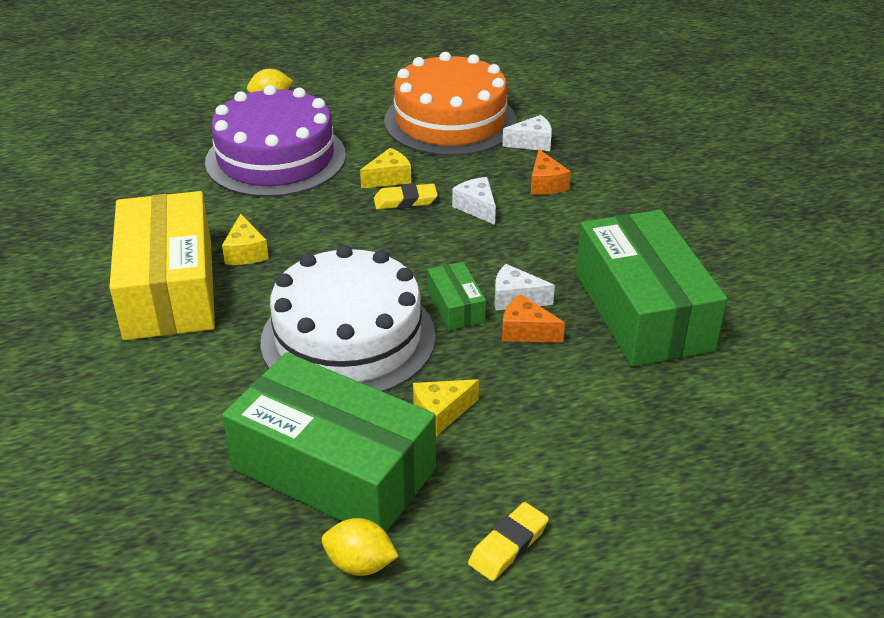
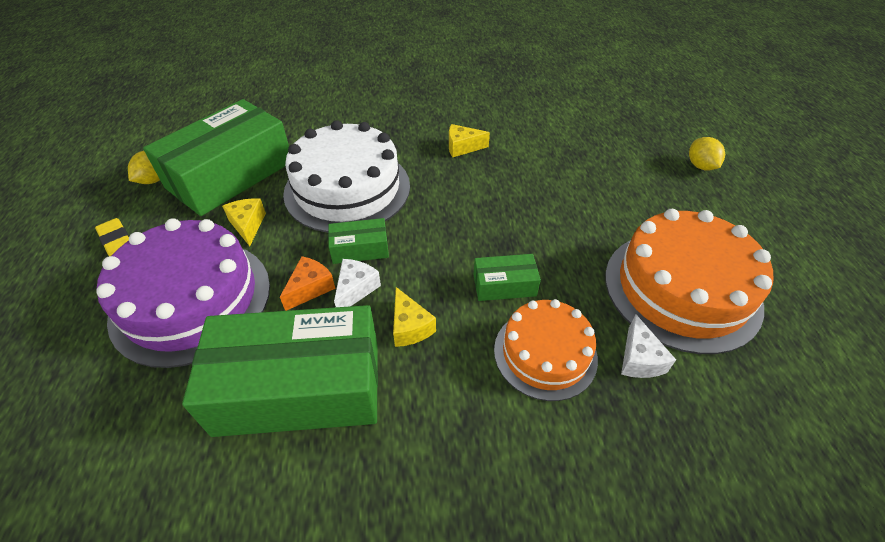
camera: 100 degrees right, 10 degrees up
yellow box [109,191,215,340] -> none
purple cake [205,85,346,197] -> purple cake moved to [97,218,270,368]
yellow cheese [360,148,411,189] -> yellow cheese moved to [393,287,436,347]
yellow eraser [374,184,438,210] -> none
white cheese [452,177,496,225] -> green box [473,254,541,301]
orange cheese [531,149,571,195] -> orange cake [494,299,598,401]

